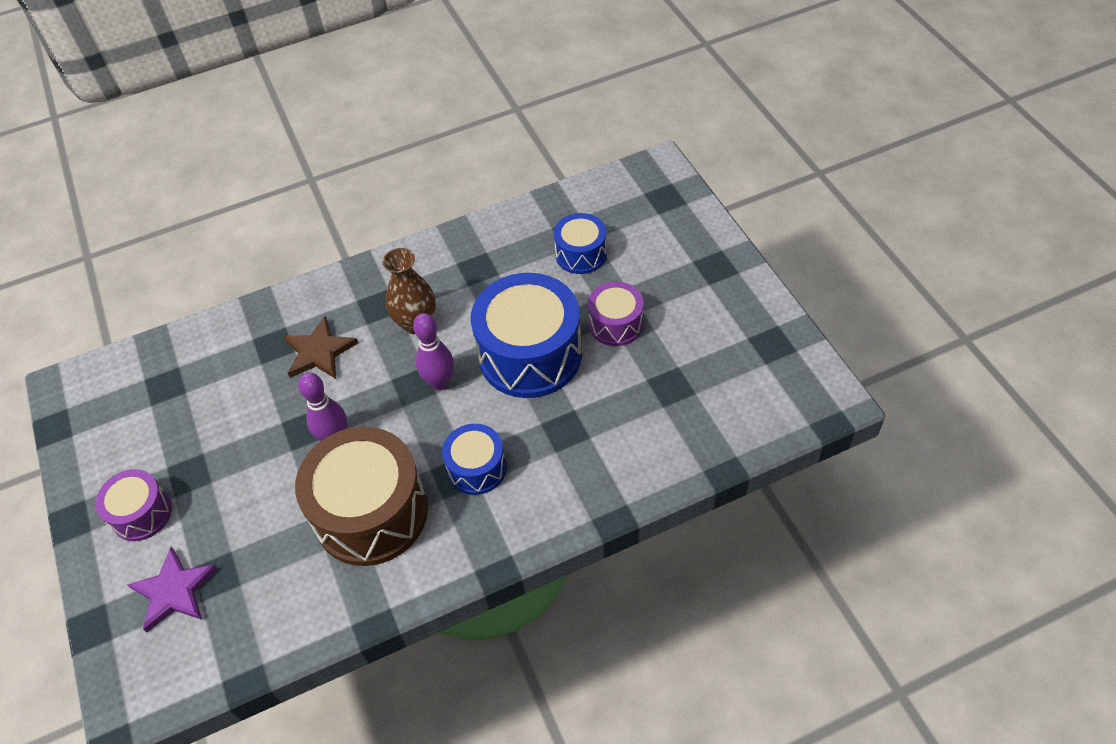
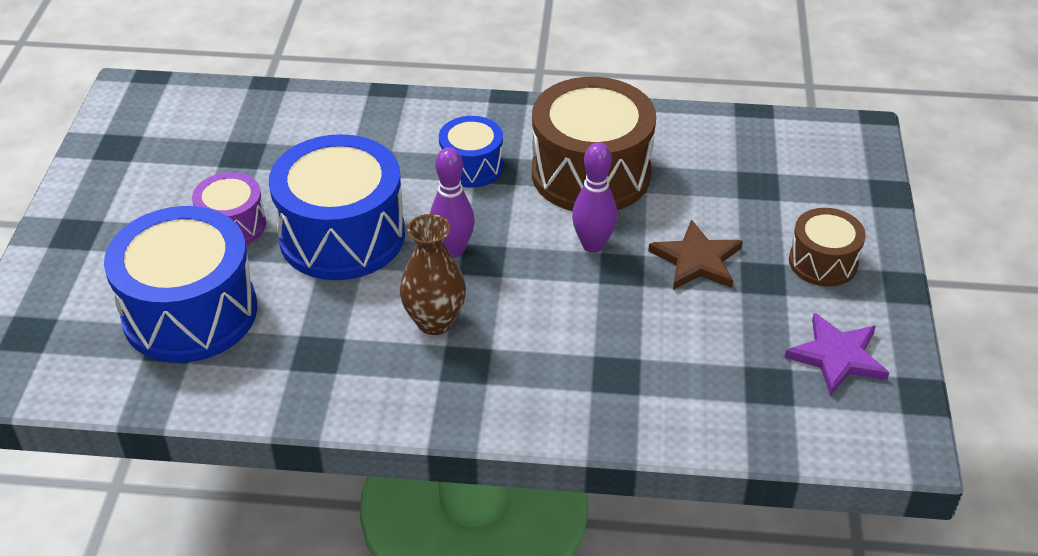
camera: 155 degrees left, 10 degrees down
purple drum [95,469,172,541] -> brown drum [789,208,866,287]
purple star [127,547,218,632] -> purple star moved to [784,313,889,396]
brown star [283,316,358,379] -> brown star moved to [648,219,743,290]
blue drum [554,213,607,274] -> blue drum [104,206,257,363], size x1.88

